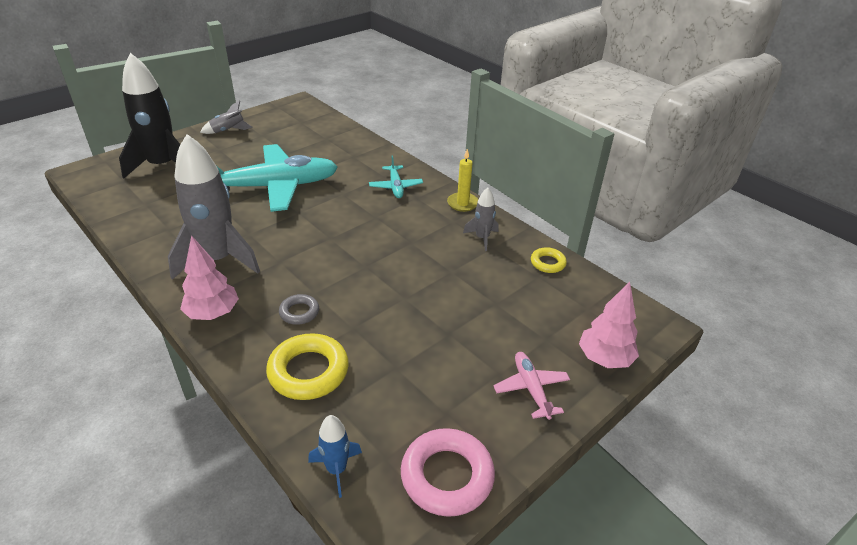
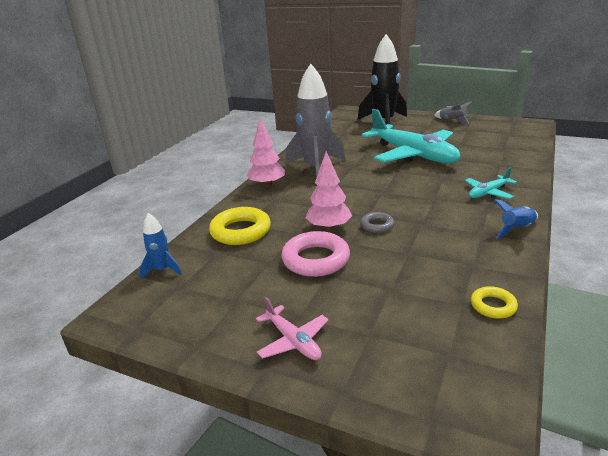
camera: 70 degrees right, 10 degrees down
grey ring [279,294,319,325] -> grey ring moved to [360,212,395,233]
pink ring [401,428,495,517] -> pink ring moved to [281,231,350,277]
yellow candle [447,149,478,212] -> blue rocket [494,199,538,238]
grey rocket [463,188,498,251] -> none
pink plane [493,352,570,420] -> pink plane turned 90 degrees clockwise [256,297,329,360]
pink tree [579,282,639,368] -> pink tree moved to [306,151,352,231]

